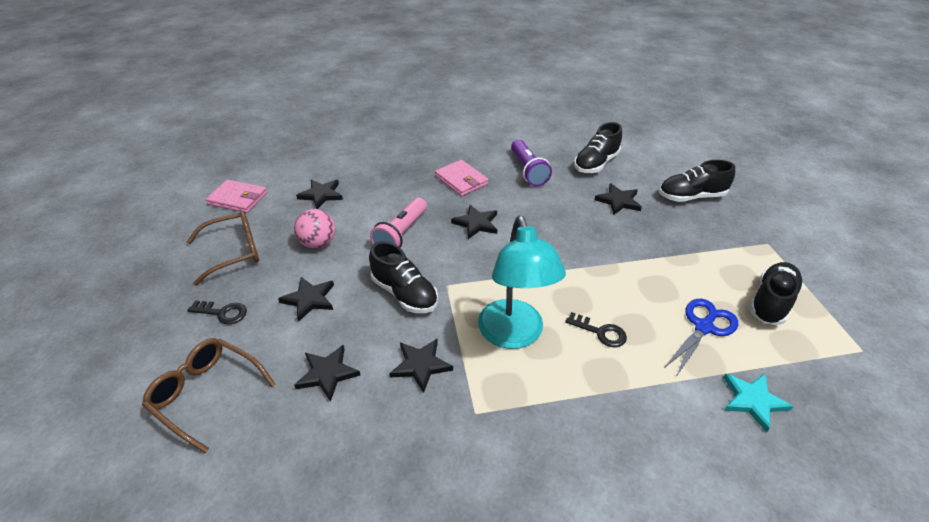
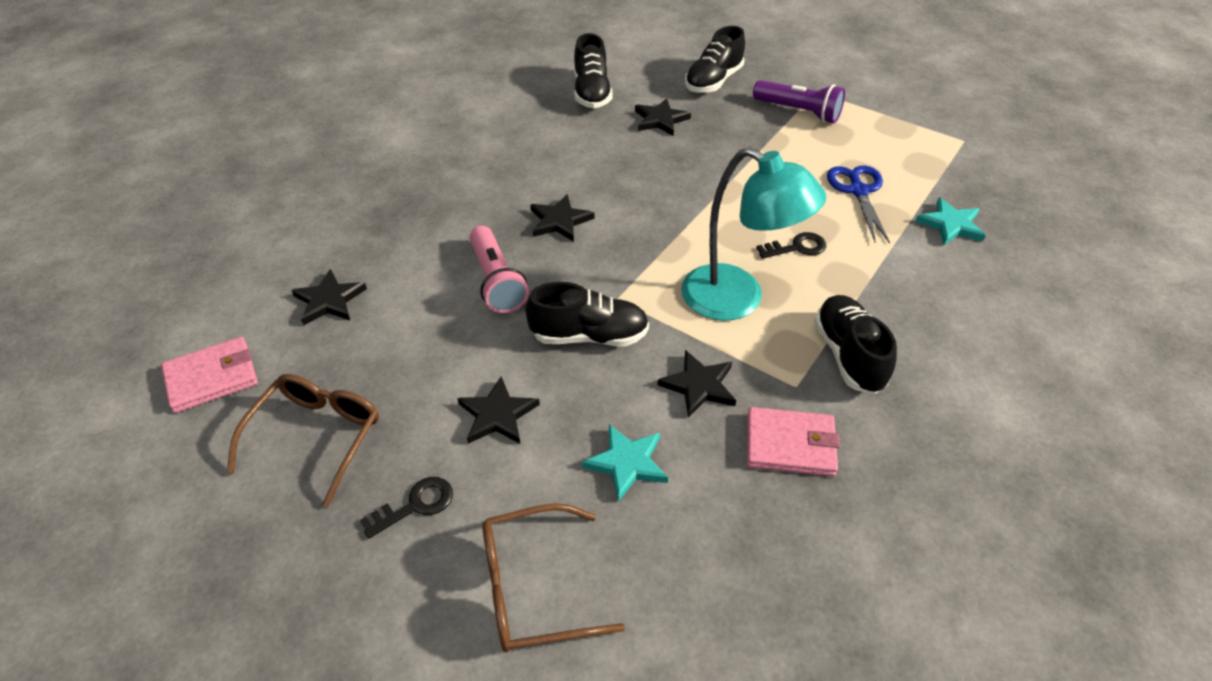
camera: 45 degrees left, 5 degrees up
pink ball [294,209,336,249] -> none
black star [294,345,360,402] -> turquoise star [582,424,668,502]
pink wallet [435,160,489,196] -> pink wallet moved to [747,407,840,476]
purple flashlight [511,139,552,186] -> purple flashlight moved to [753,80,845,123]
black shoe [749,262,803,325] -> black shoe moved to [814,295,897,394]

